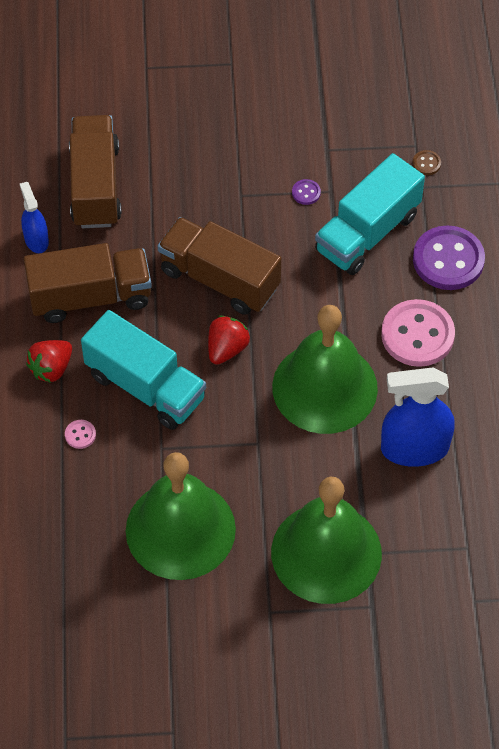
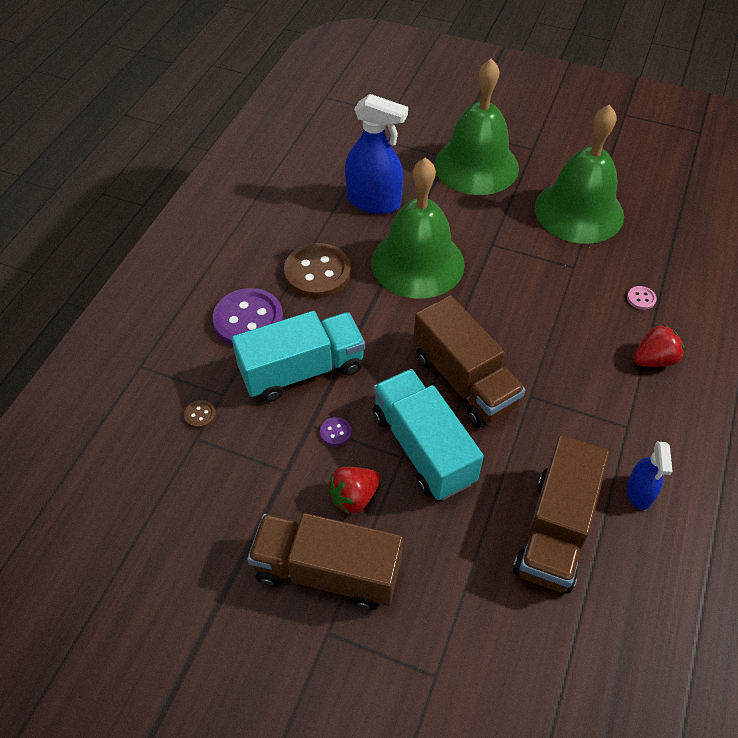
camera: 155 degrees left, 5 degrees down
brown truck [24,243,152,323] -> brown truck moved to [247,513,403,610]
turquoise truck [81,310,206,430] -> turquoise truck moved to [373,369,484,500]
red strawberry [208,315,250,365] -> red strawberry moved to [327,467,381,514]
pink button [381,299,455,367] -> brown button [284,243,351,298]

